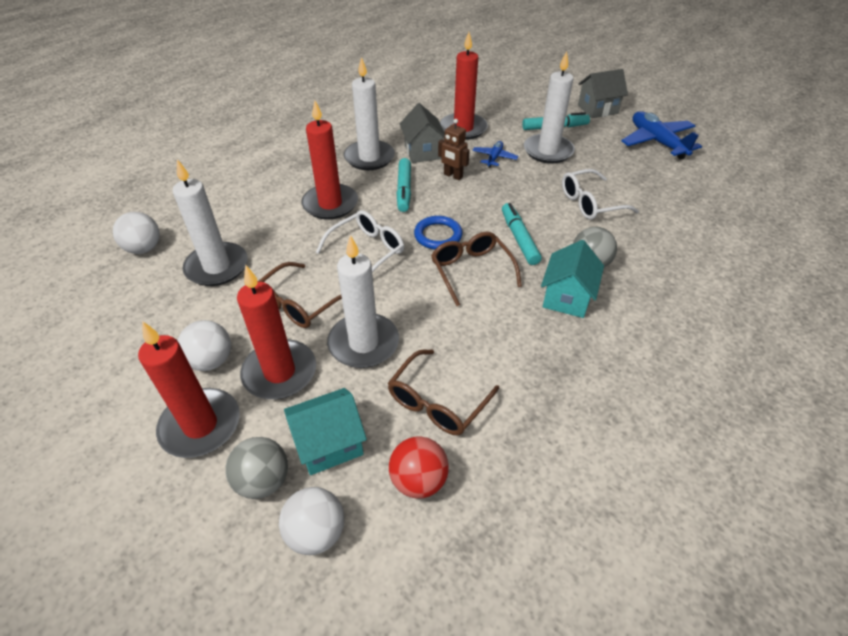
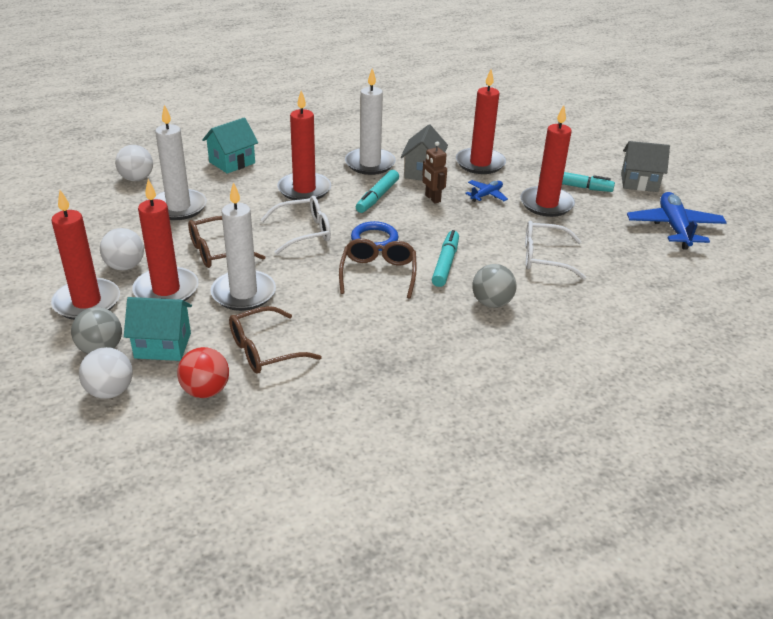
camera: 25 degrees right, 10 degrees down
white candle [524,51,575,164] -> red candle [520,105,575,217]
turquoise house [541,240,604,318] -> turquoise house moved to [202,117,258,174]

